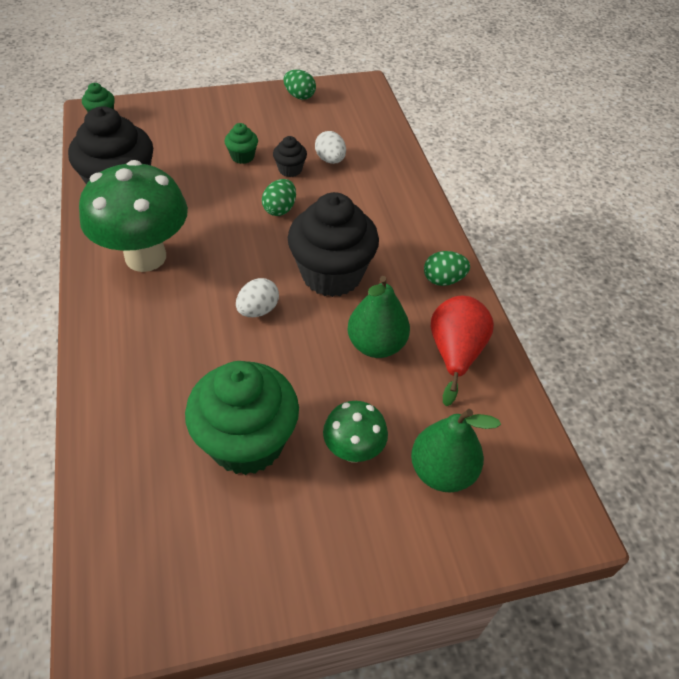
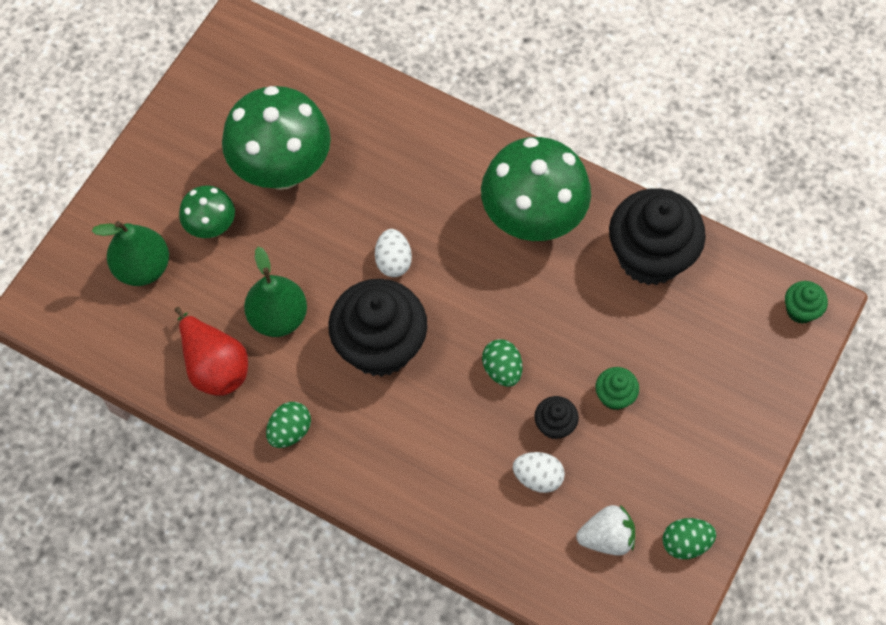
camera: 135 degrees right, 15 degrees up
green cupcake [185,361,299,475] -> green mushroom [222,86,331,190]
none -> white strawberry [576,505,635,555]

